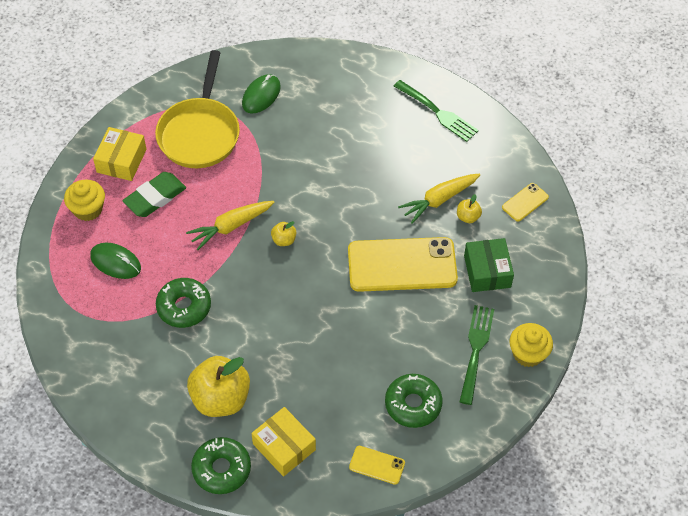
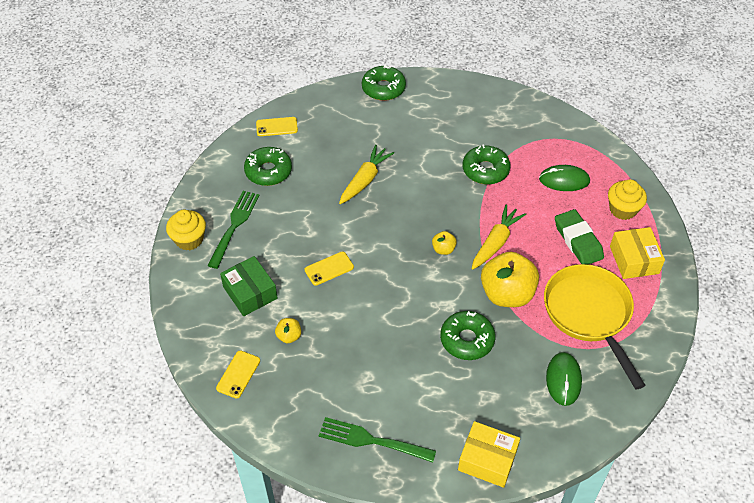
camera: 155 degrees right, 5 degrees down
green eraser [122,172,186,217] -> green eraser turned 45 degrees counterclockwise [555,209,604,265]
yellow apple [187,356,250,417] -> yellow apple moved to [481,252,539,307]
yellow box [251,407,316,477] -> yellow box moved to [458,421,520,488]
yellow phone [348,237,458,292] -> yellow phone [305,252,354,286], size x0.45
yellow carrot [398,174,480,224] -> yellow carrot moved to [339,145,394,204]
green fork [459,305,494,405] -> green fork turned 150 degrees counterclockwise [207,191,260,269]
none -> green donut [440,311,495,360]

